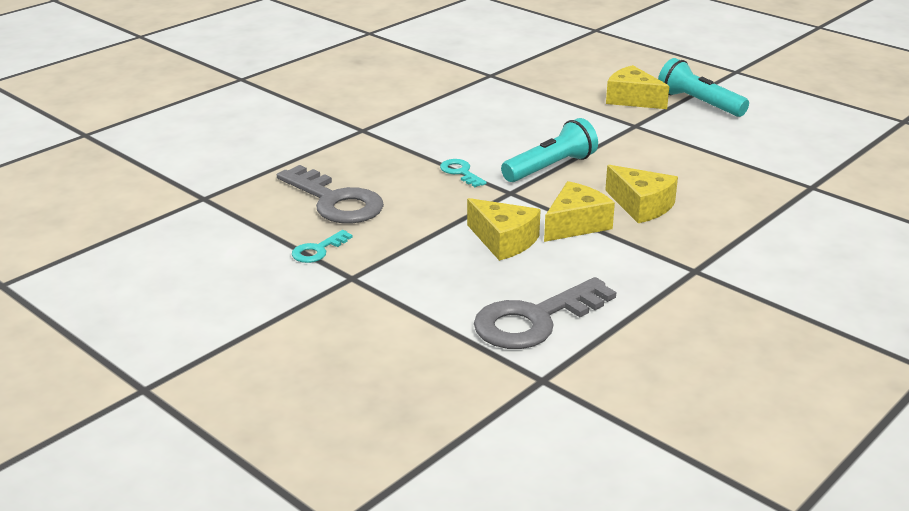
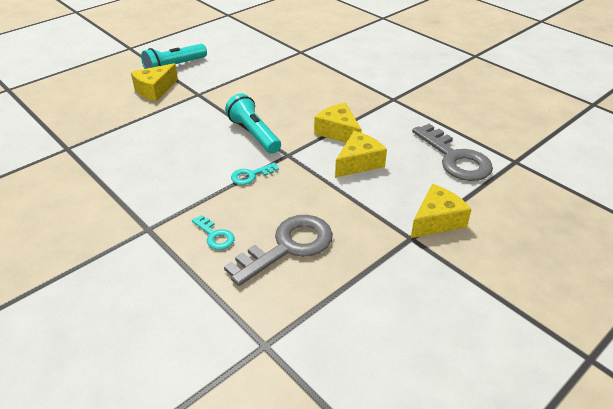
camera: 85 degrees left, 10 degrees up
turquoise key [292,230,353,263] -> turquoise key moved to [192,215,235,250]
yellow cheese [605,165,678,223] -> yellow cheese moved to [411,184,472,238]

